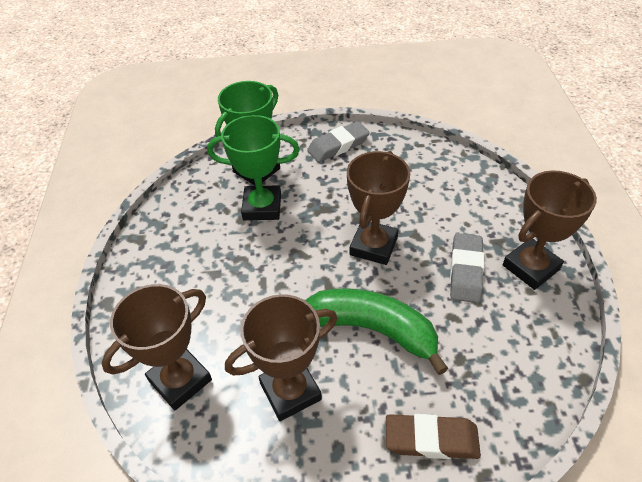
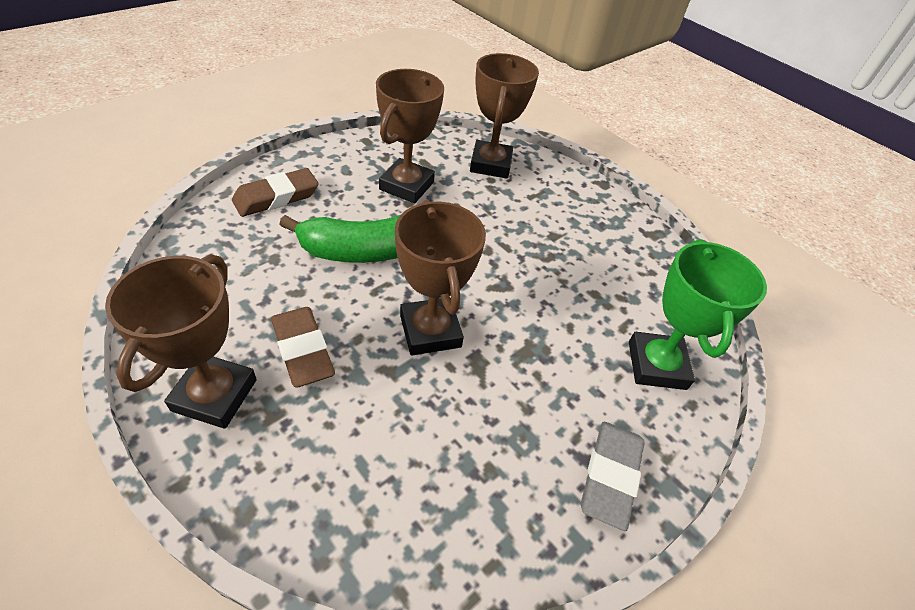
camera: 135 degrees right, 0 degrees up
green trophy [207,115,300,220] -> none
grey eraser [450,233,484,303] -> brown eraser [271,307,335,388]

